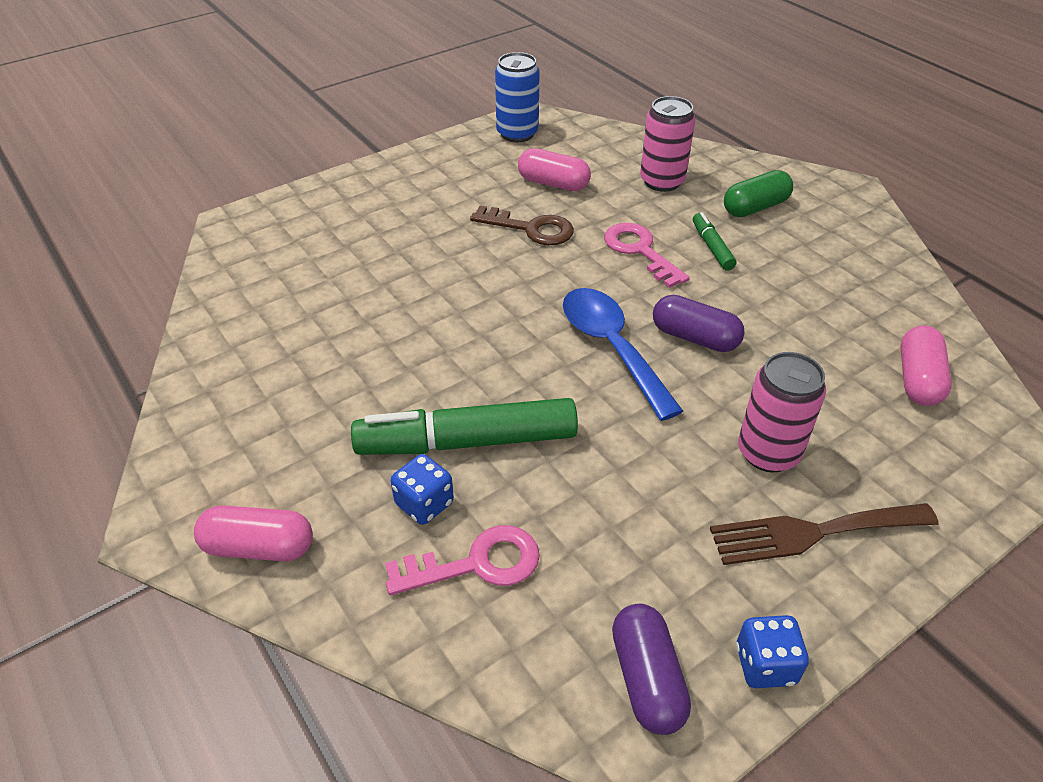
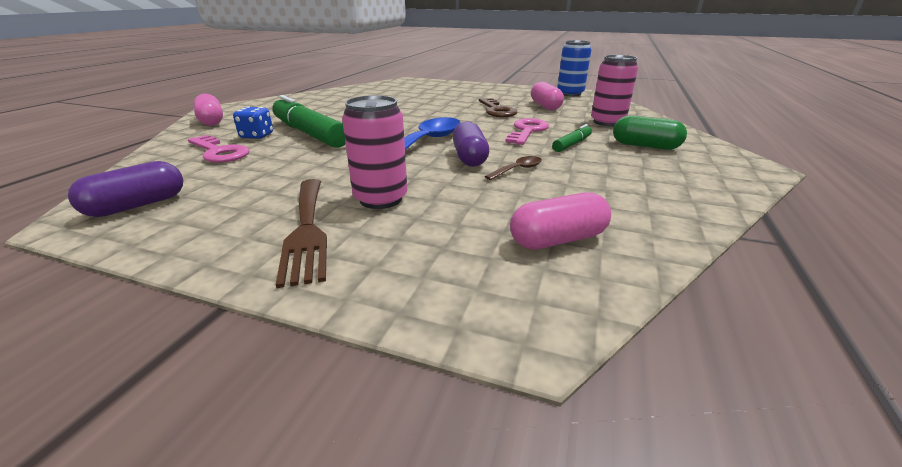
camera: 55 degrees right, 15 degrees down
brown fork [710,503,938,565] -> brown fork turned 150 degrees counterclockwise [276,179,327,288]
blue dice [736,615,809,688] -> none
none -> brown spoon [485,156,542,180]

